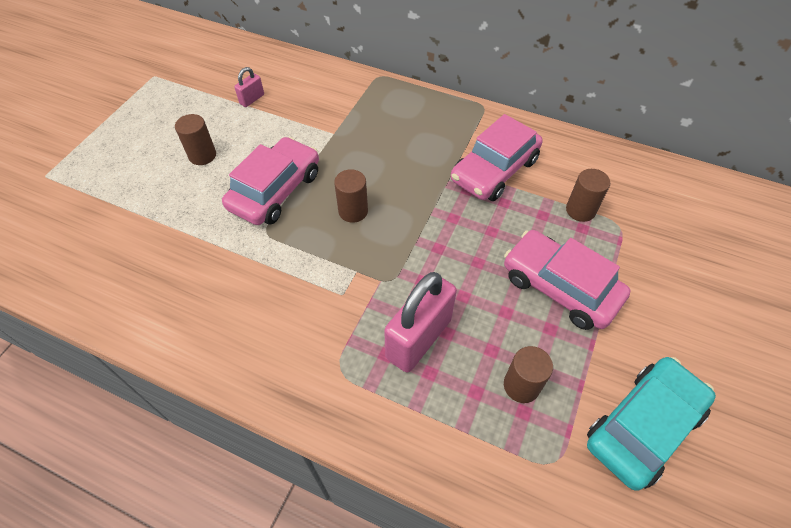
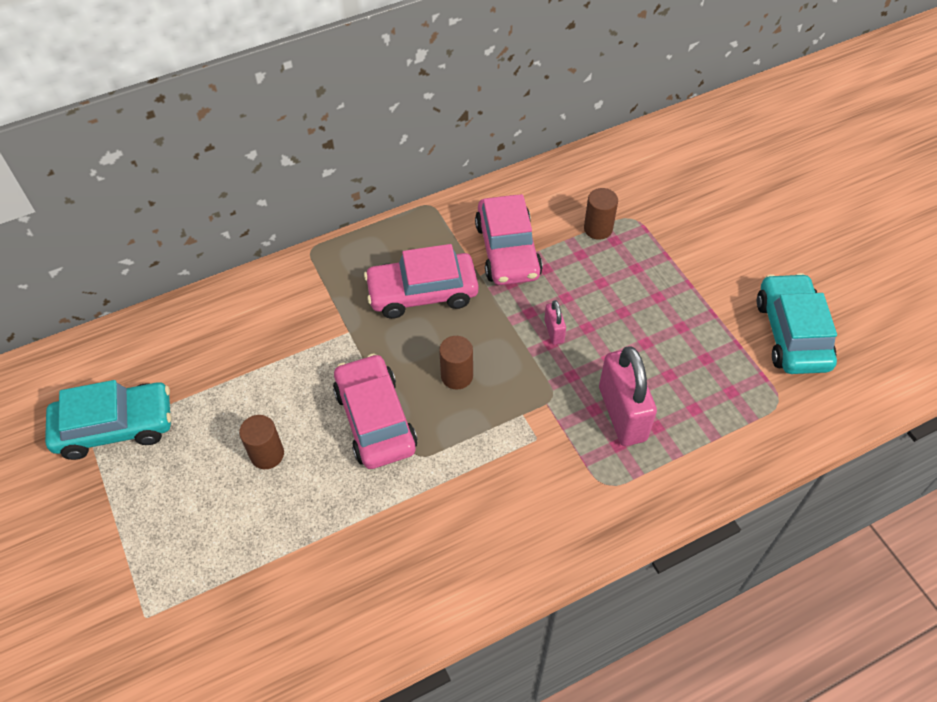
camera: 50 degrees left, 0 degrees up
pink padlock [234,67,264,107] -> pink padlock moved to [544,300,566,345]
pink car [504,230,631,330] -> pink car moved to [364,244,479,319]
brown cylinder [504,346,553,403] -> none
none -> turquoise car [45,380,171,460]

